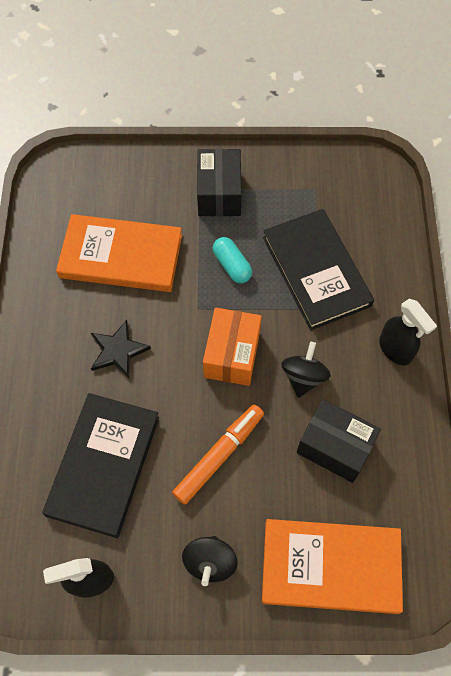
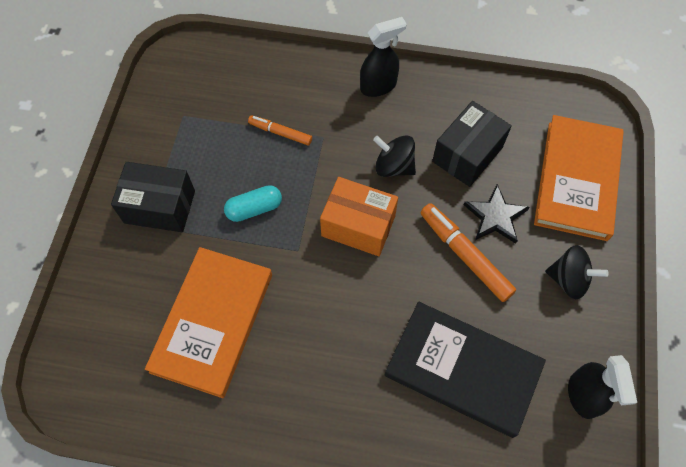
camera: 80 degrees left, 0 degrees up
black star [91,320,151,379] -> black star moved to [464,184,530,244]
black book [263,209,374,330] -> orange marker [248,115,312,145]

